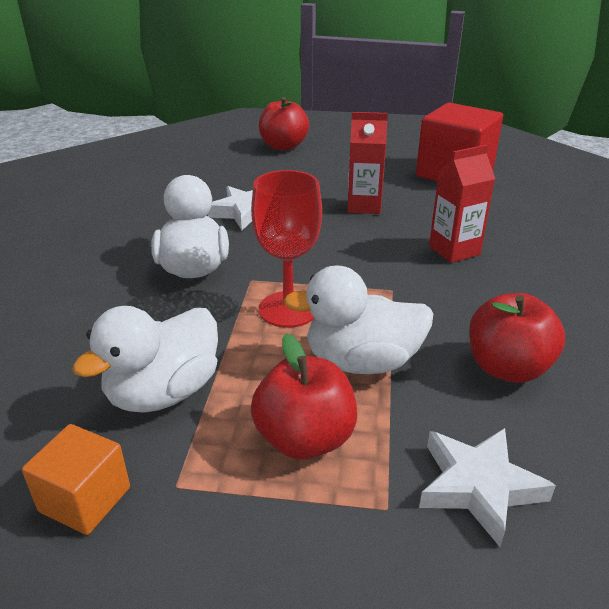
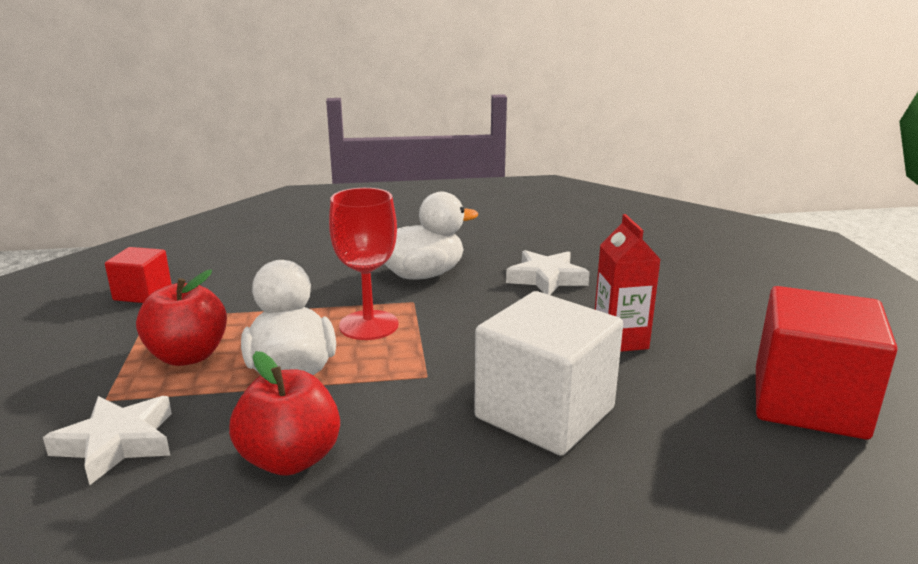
camera: 75 degrees right, 10 degrees down
orange cube [22,424,130,535] -> red cube [105,247,172,303]
white duck [72,306,218,413] -> none
red apple [259,97,309,151] -> none
red carton [429,145,495,263] -> white cube [474,291,623,456]

